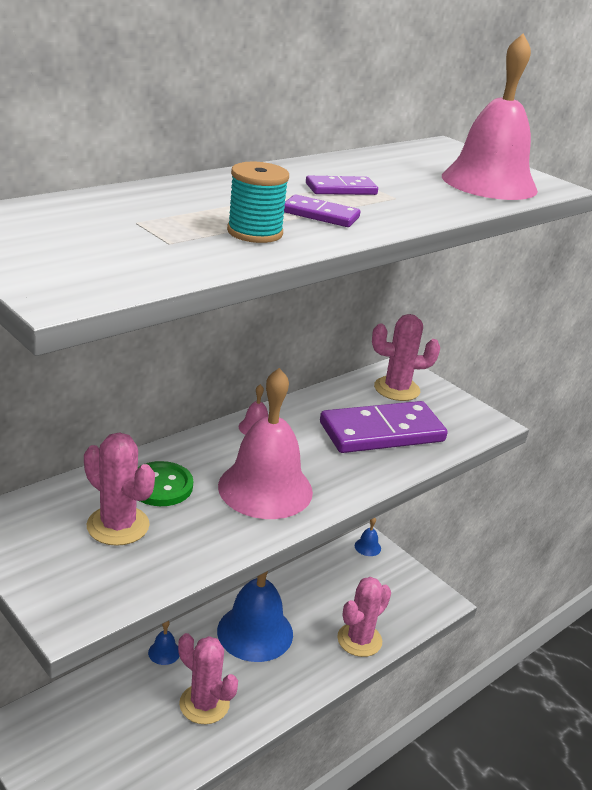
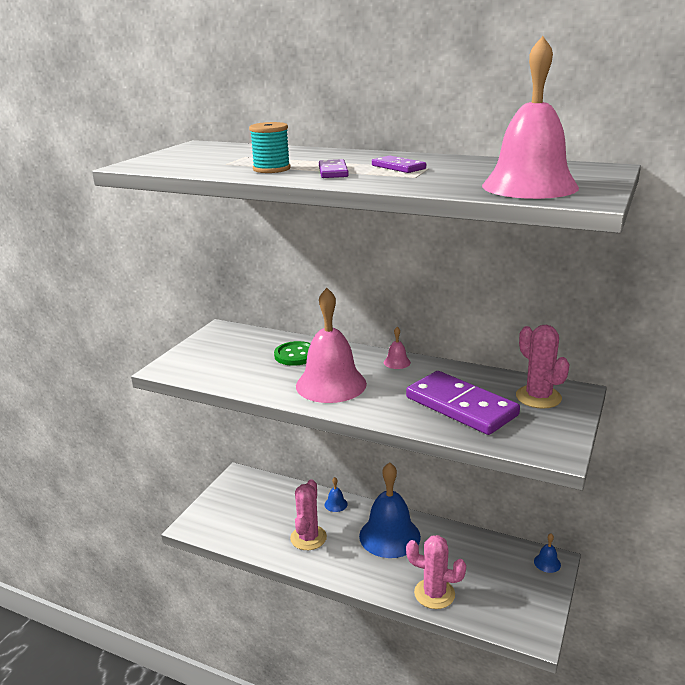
camera: 70 degrees right, 5 degrees down
pink cactus [84,432,155,546] -> none

